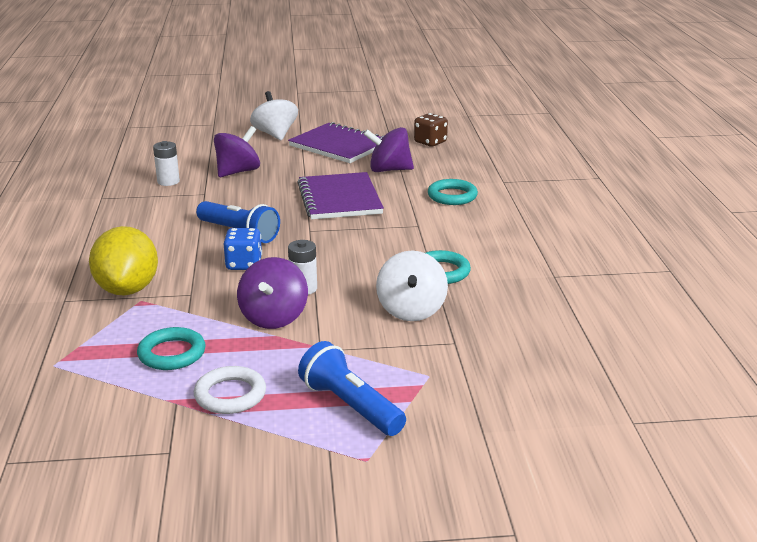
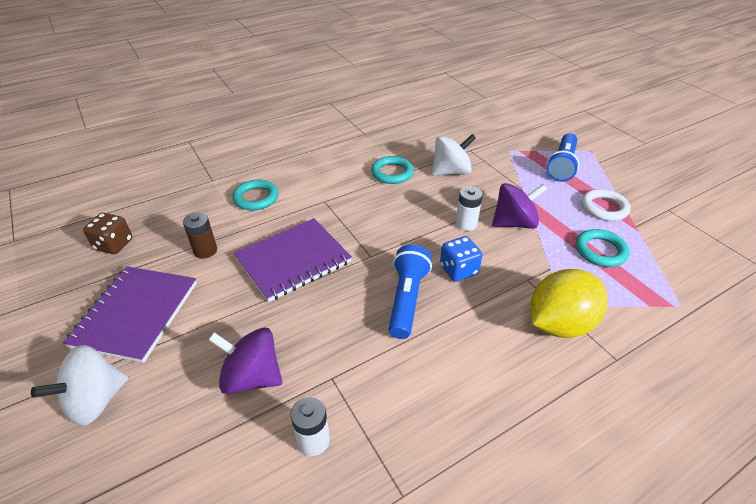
camera: 115 degrees left, 15 degrees up
purple spinning top [364,127,414,172] -> brown battery [183,212,217,259]

